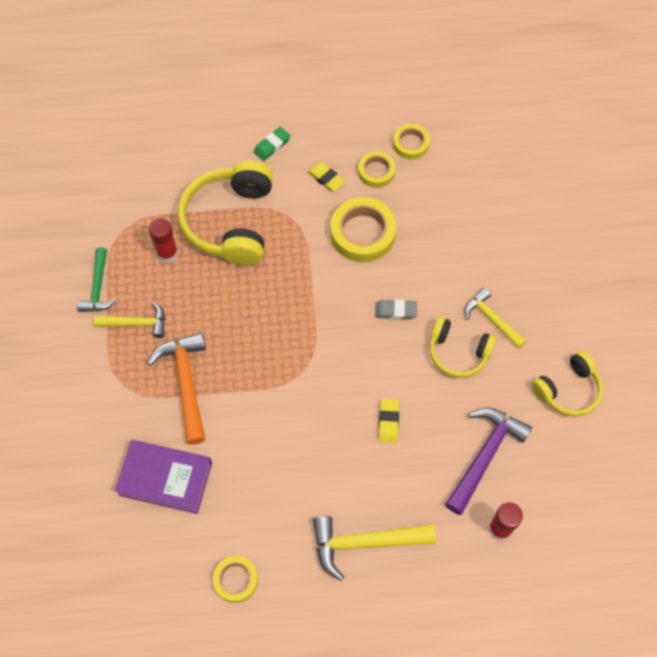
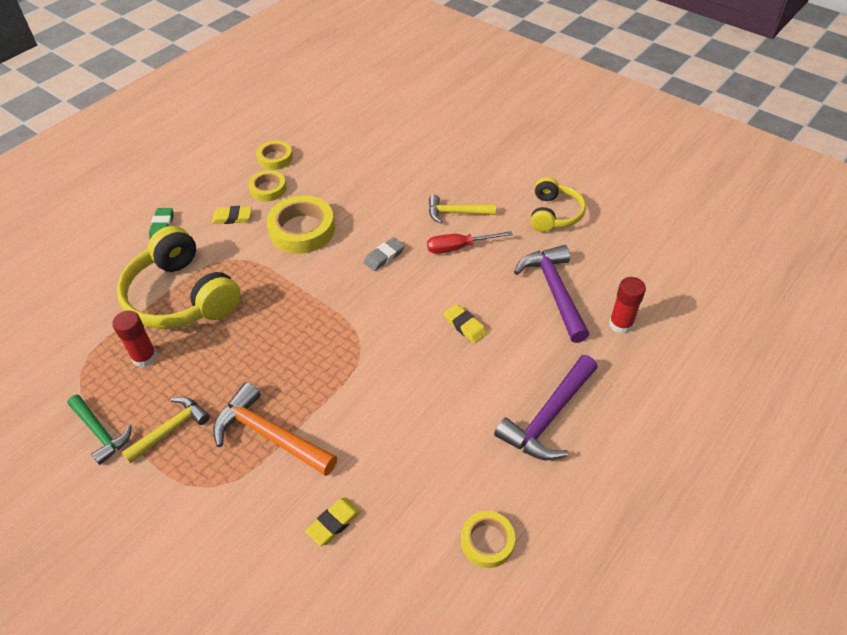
camera: 45 degrees left, 15 degrees down
purple book [115,440,212,514] -> yellow eraser [306,498,361,546]
yellow hammer [313,516,436,581] -> purple hammer [494,355,598,460]
yellow headphones [429,317,496,378] -> red screwdriver [427,231,513,254]

